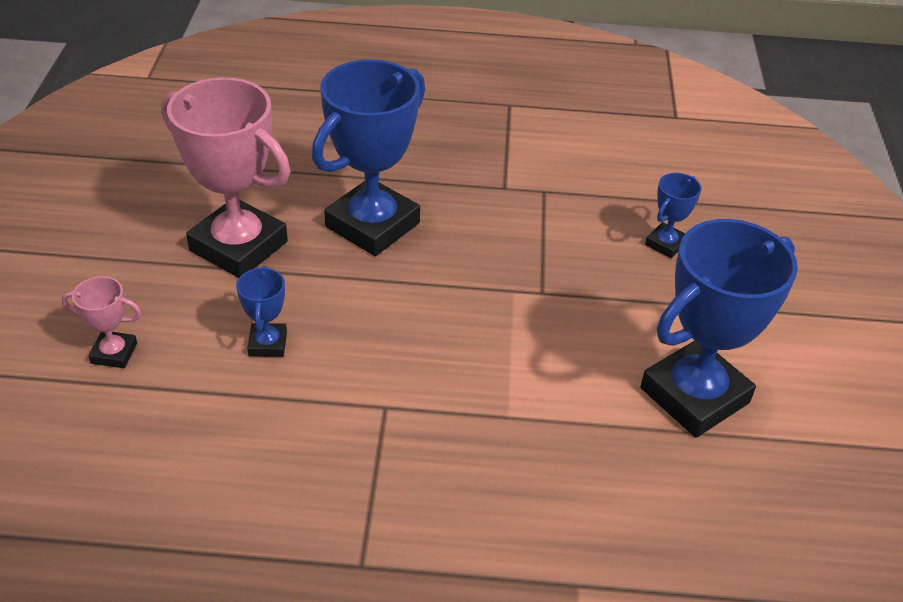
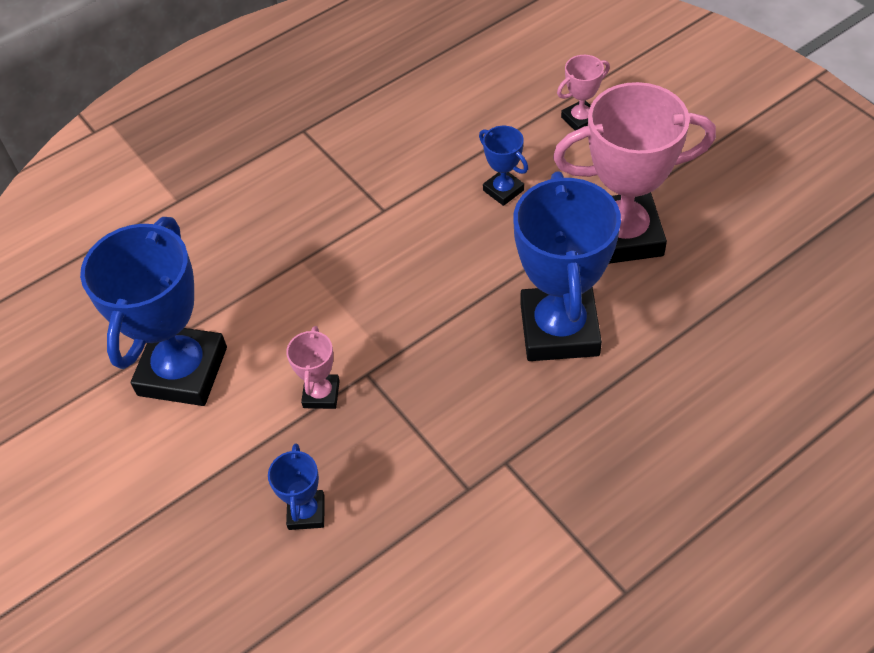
camera: 145 degrees right, 10 degrees up
none -> pink trophy [286,326,340,409]

